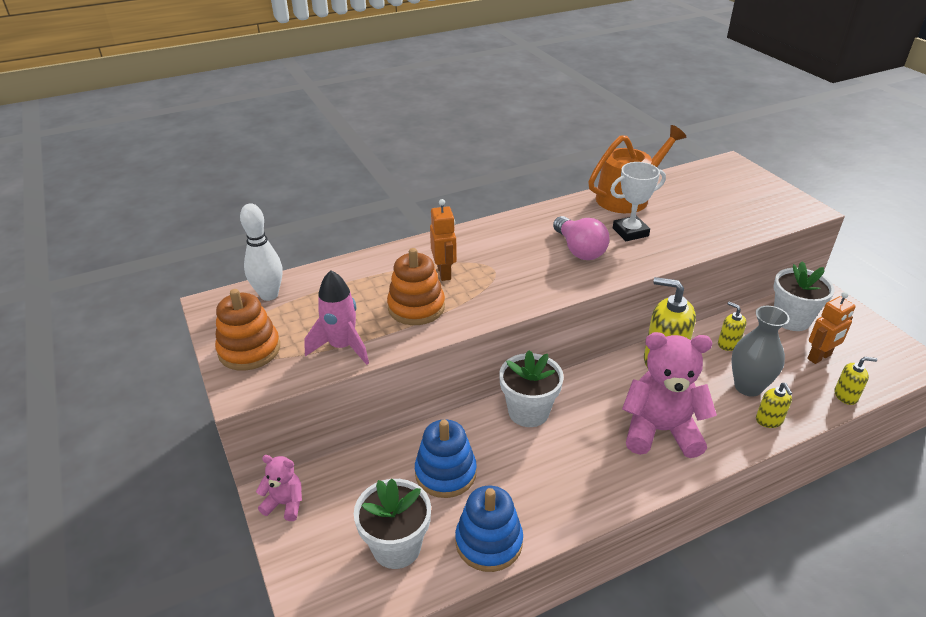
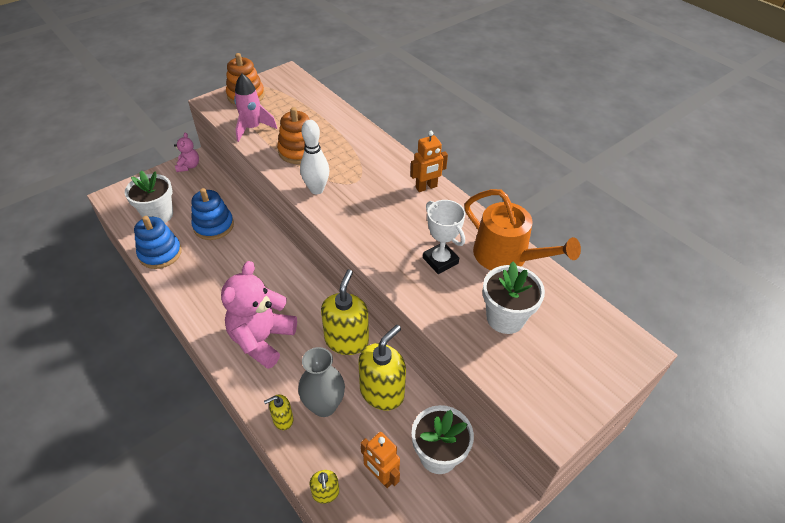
camera: 75 degrees right, 10 degrees up
white bowling pin [240,203,282,301] -> white bowling pin moved to [300,120,330,194]
orange robot [430,199,457,281] -> orange robot moved to [410,131,448,192]
white flower pot [499,350,564,427] -> white flower pot moved to [483,262,545,334]
pink light bulb [553,216,609,260] -> none
pink teddy bear [622,332,717,458] -> pink teddy bear turned 150 degrees counterclockwise [221,261,297,369]
yellow soap dispenser [718,302,747,351] -> yellow soap dispenser [359,325,406,410], size x1.98

